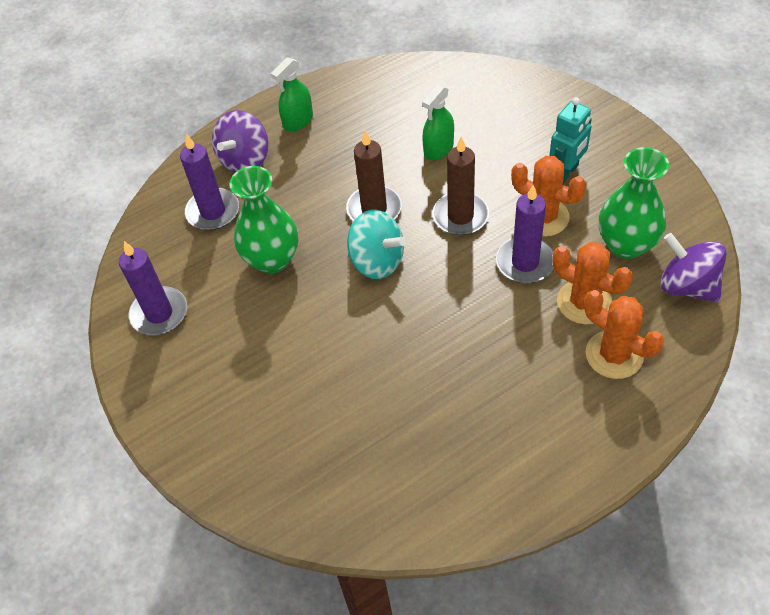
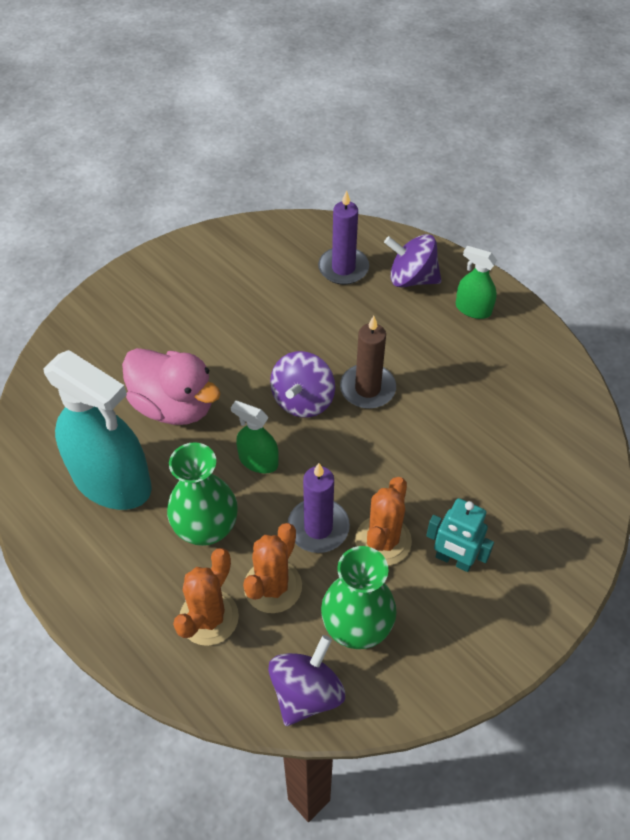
camera: 75 degrees right, 0 degrees up
purple candle [119,241,187,335] -> none
green vase [229,166,298,274] -> green vase moved to [167,442,238,546]
turquoise spinning top [347,209,406,279] -> purple spinning top [270,351,335,418]
green spray bottle [422,84,454,160] -> green spray bottle moved to [231,401,279,473]
brown candle [433,137,489,235] -> none
none -> turquoise spray bottle [43,350,152,510]
none -> pink duck [122,348,220,425]

